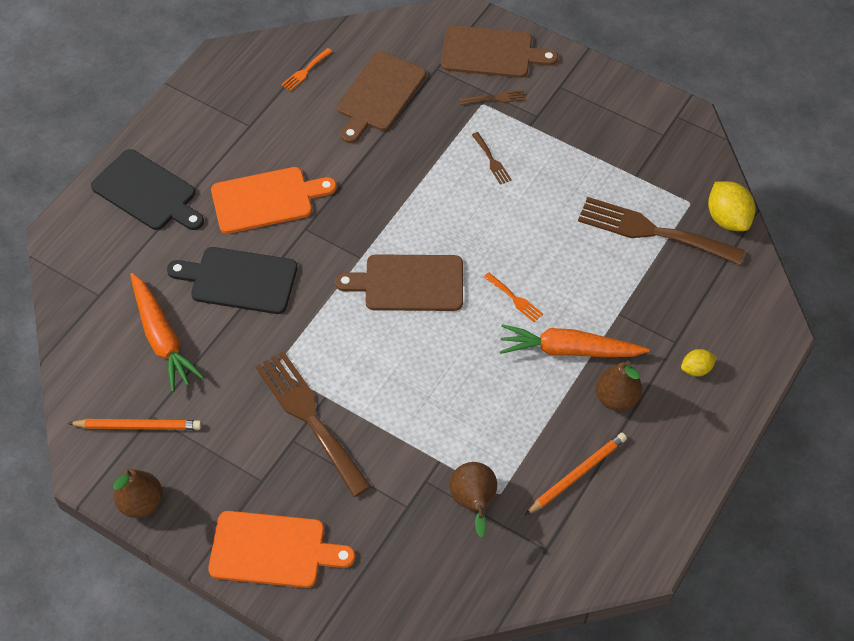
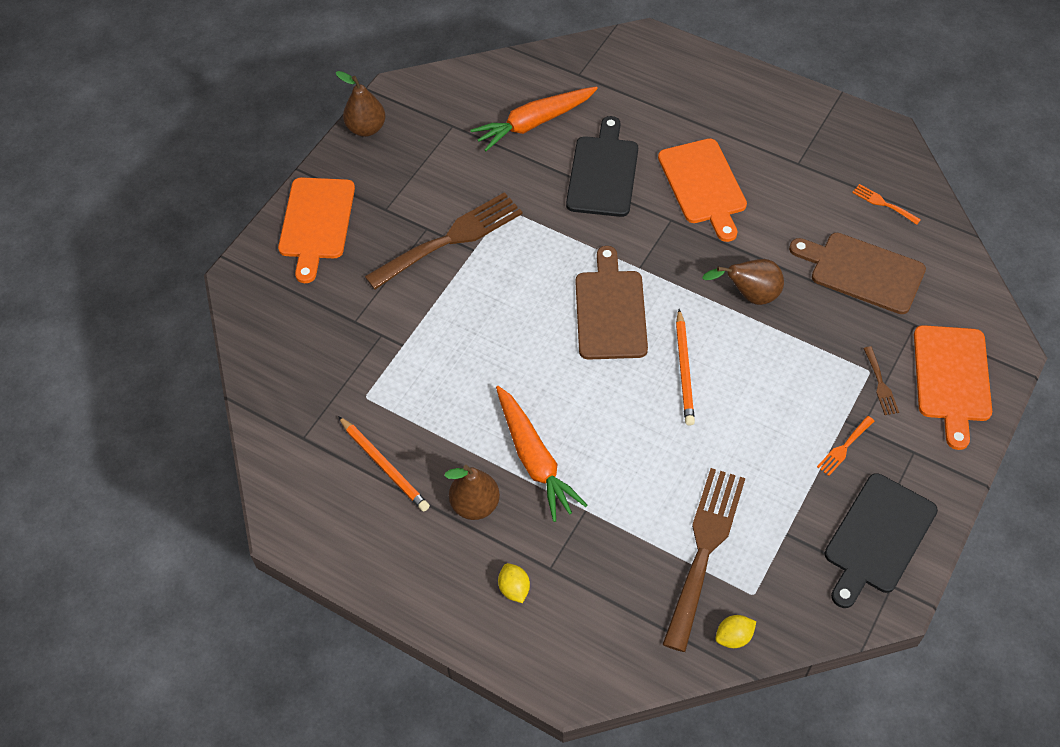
camera: 90 degrees right, 0 degrees up
orange pencil [68,419,201,430] -> orange pencil moved to [676,309,695,426]
black cutting board [91,149,204,230] -> black cutting board moved to [825,473,938,608]
brown cutting board [441,25,558,78] -> orange cutting board [914,325,992,450]
brown pear [449,462,497,537] -> brown pear moved to [702,259,784,305]
brown fork [472,132,512,185] -> none
orange fork [484,272,543,322] -> orange fork moved to [817,416,874,476]
orange carrot [500,324,650,357] -> orange carrot turned 150 degrees clockwise [496,386,587,522]
yellow lemon [708,182,755,231] -> yellow lemon [715,615,756,648], size x0.58

